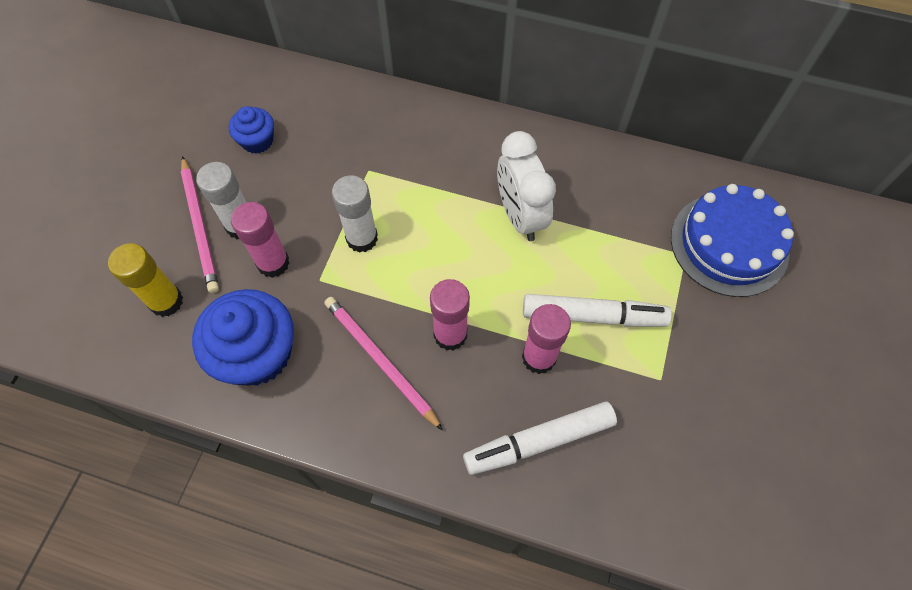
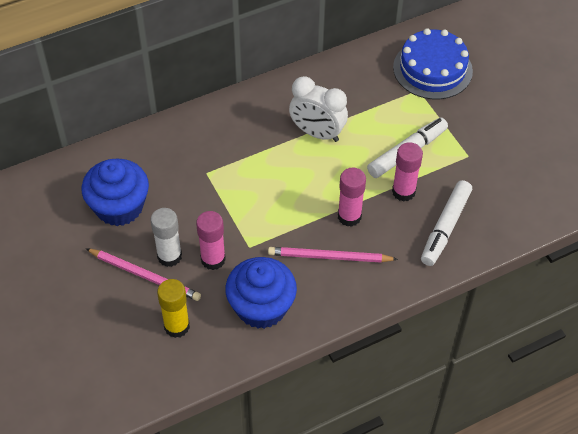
camera: 45 degrees left, 10 degrees down
blue cupcake [229,106,274,154] -> blue cupcake [82,159,149,226], size x1.85
white glue stick [332,175,378,253] -> none

